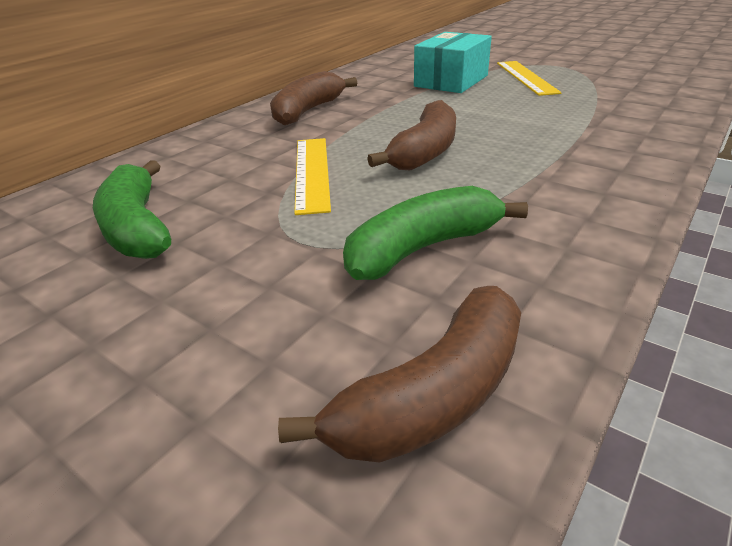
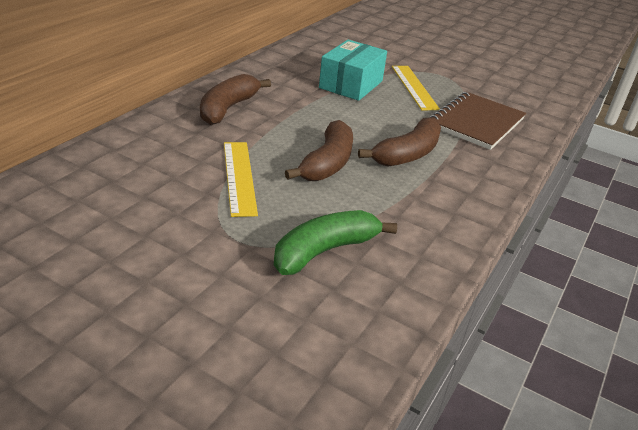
camera: 10 degrees left, 0 degrees up
green banana [93,160,171,259] -> none
brown banana [278,286,521,462] -> brown banana moved to [358,117,441,167]
none -> brown notebook [430,92,526,150]

